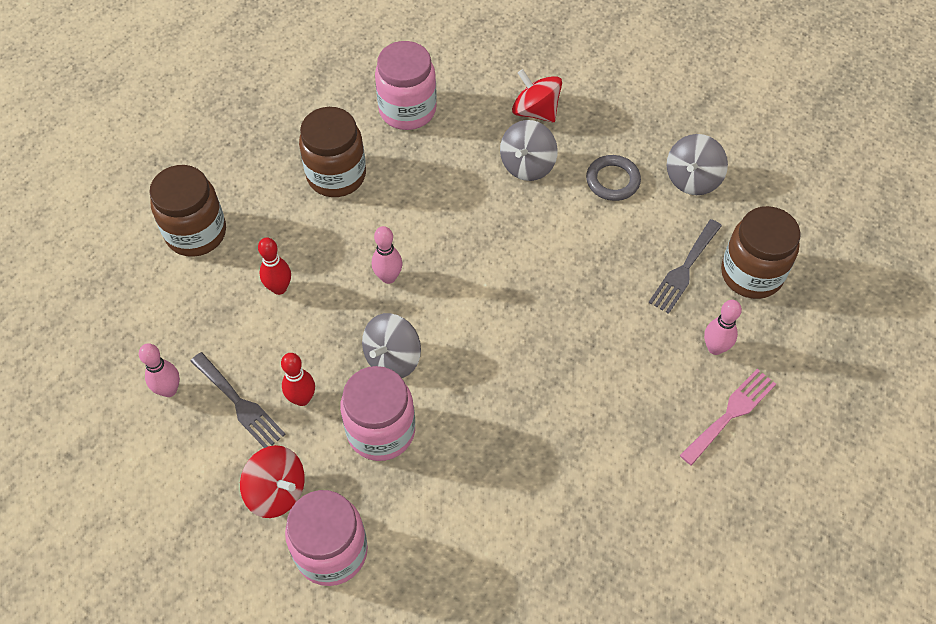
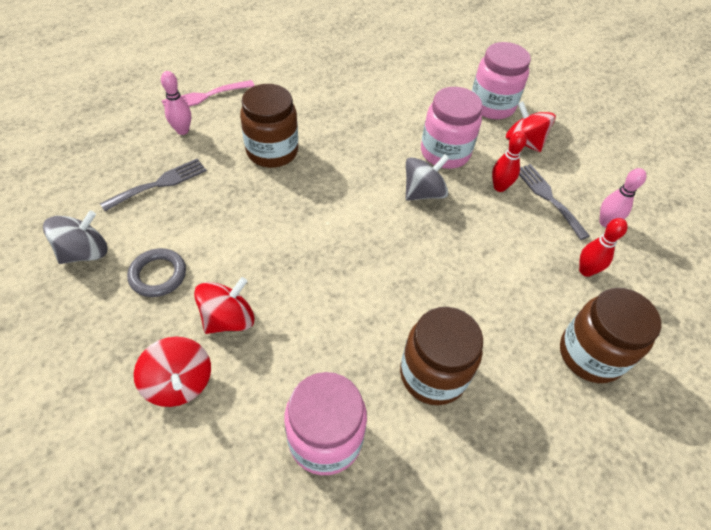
camera: 165 degrees left, 5 degrees down
red bowling pin [258,238,291,295] -> red bowling pin moved to [579,218,628,277]
pink bowling pin [372,226,402,284] -> none
grey spinning top [500,120,558,181] -> red spinning top [194,277,254,334]
brown jar [721,206,801,299] -> brown jar moved to [240,84,298,168]

